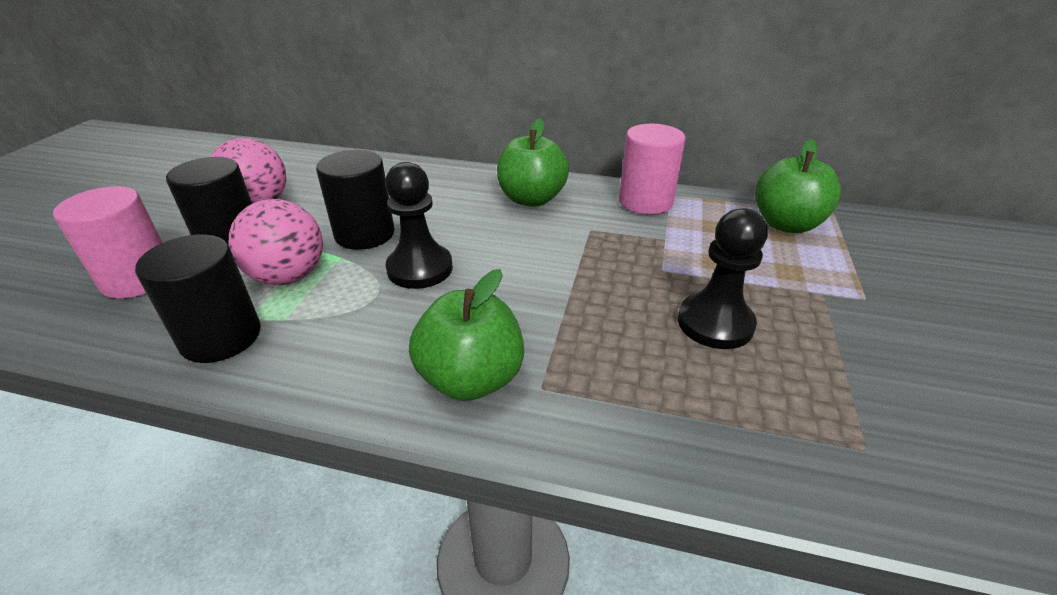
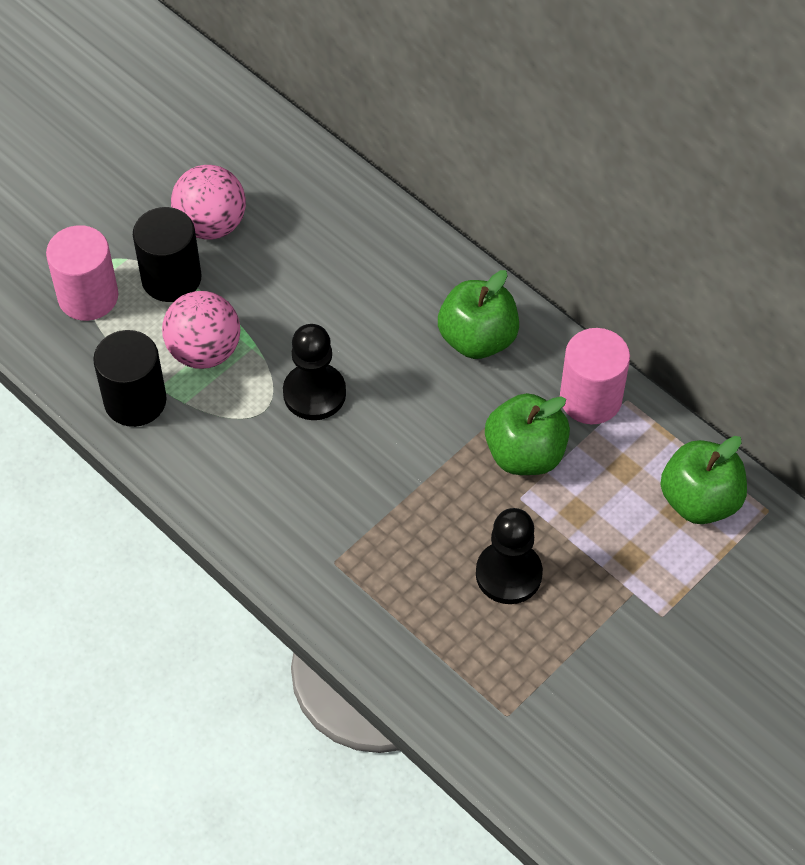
camera: 30 degrees right, 20 degrees up
black cylinder [316,150,395,250] -> none
green apple [409,269,524,401] -> green apple moved to [485,393,570,475]

